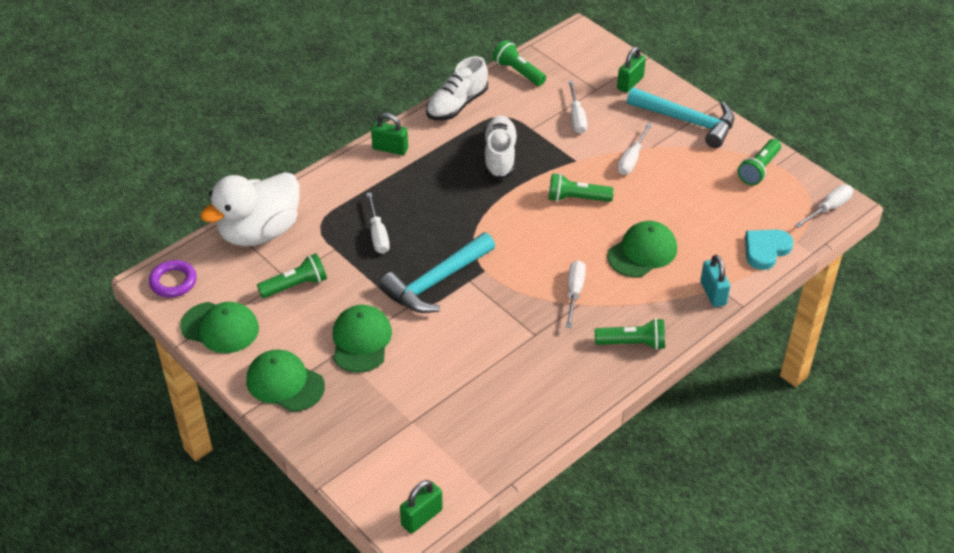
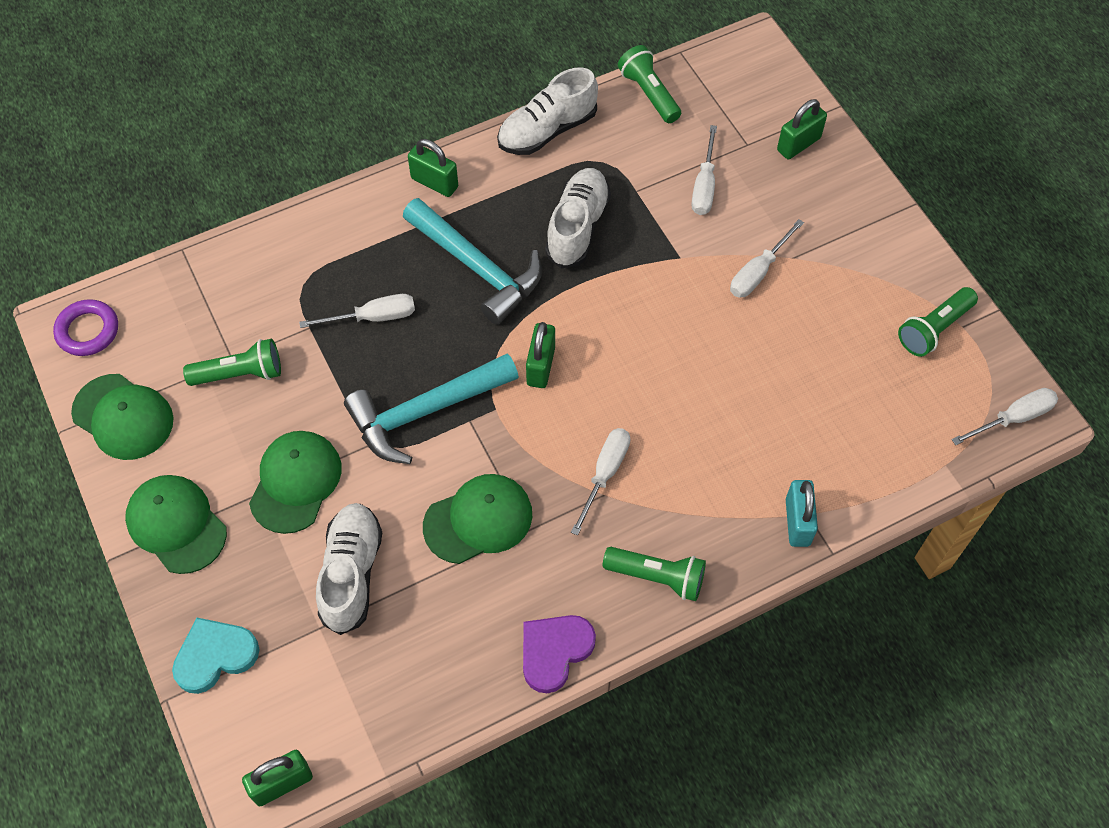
camera: 15 degrees right, 15 degrees up
white duck [200,172,300,246] -> none
white screwdriver [366,193,390,254] -> white screwdriver turned 105 degrees counterclockwise [299,294,415,328]
green flashlight [549,173,614,202] -> none
green cap [607,221,677,277] -> green cap moved to [423,474,533,564]
turquoise hammer [627,87,734,148] -> turquoise hammer moved to [403,198,542,325]
turquoise heart [745,230,794,270] -> turquoise heart moved to [172,618,260,694]
none -> white shoe [316,503,382,635]
none -> purple heart [523,615,596,693]
none -> green padlock [526,322,555,388]

